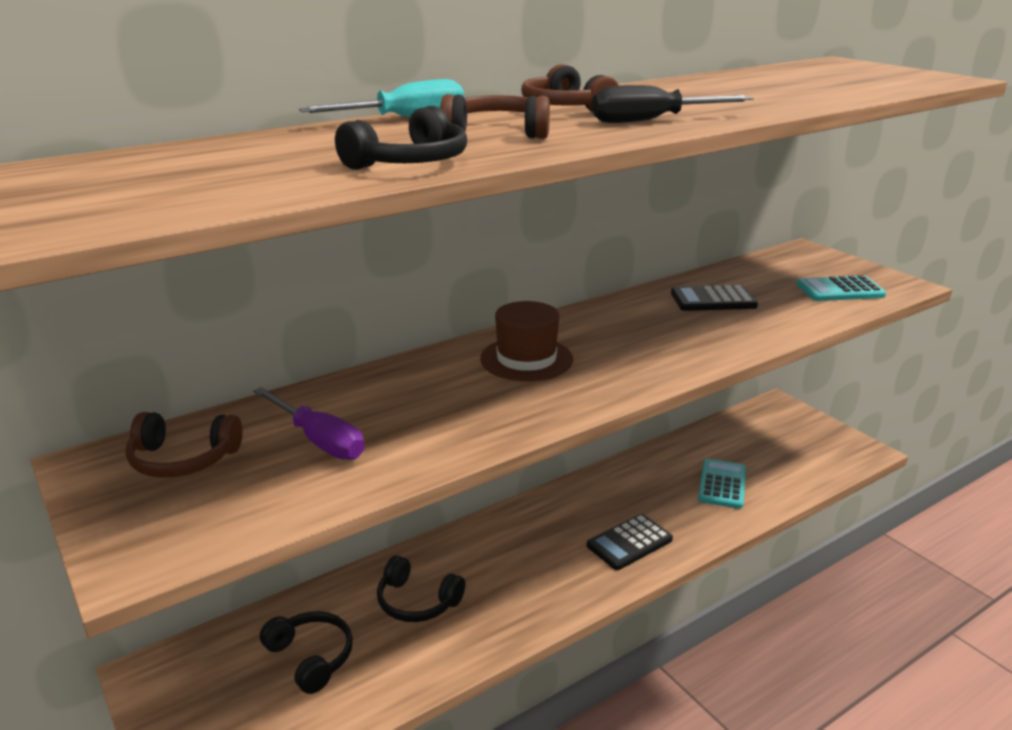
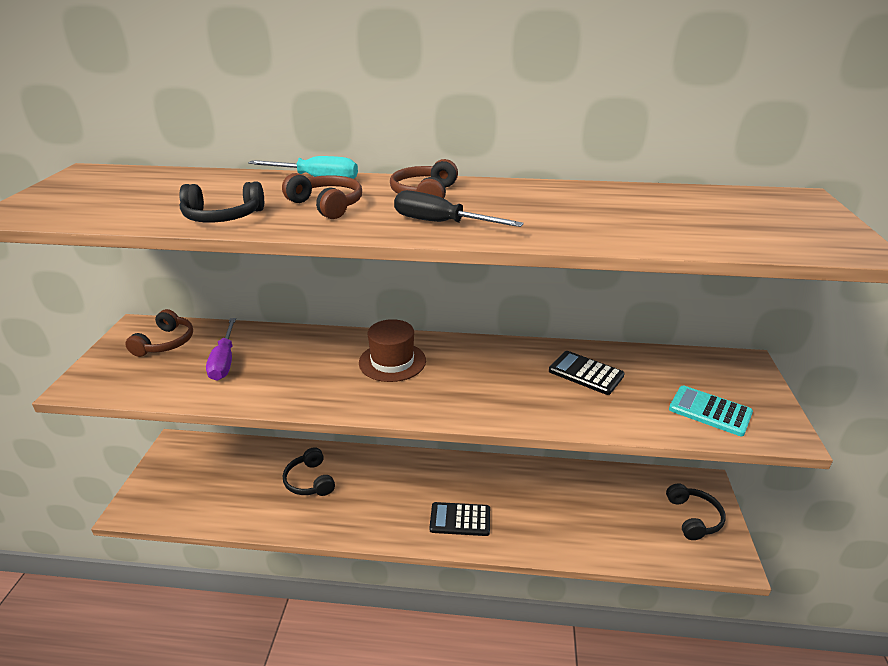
camera: 40 degrees right, 5 degrees up
brown headphones [126,412,243,478] -> brown headphones turned 120 degrees counterclockwise [125,309,193,357]
black headphones [260,611,353,694] -> black headphones moved to [666,483,726,540]
turquoise calculator [698,459,746,509] -> none

